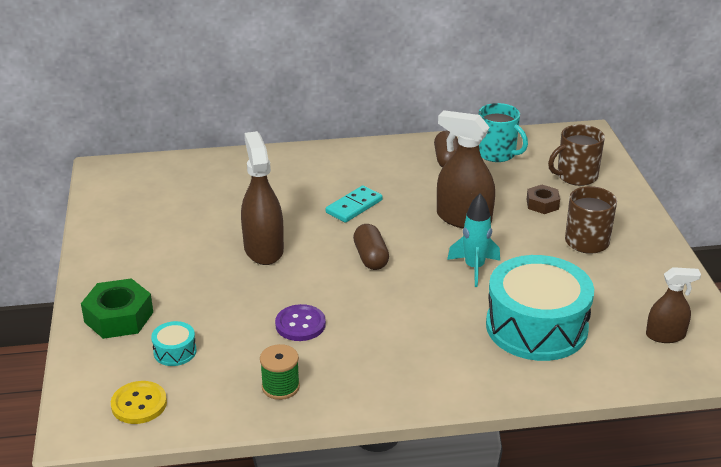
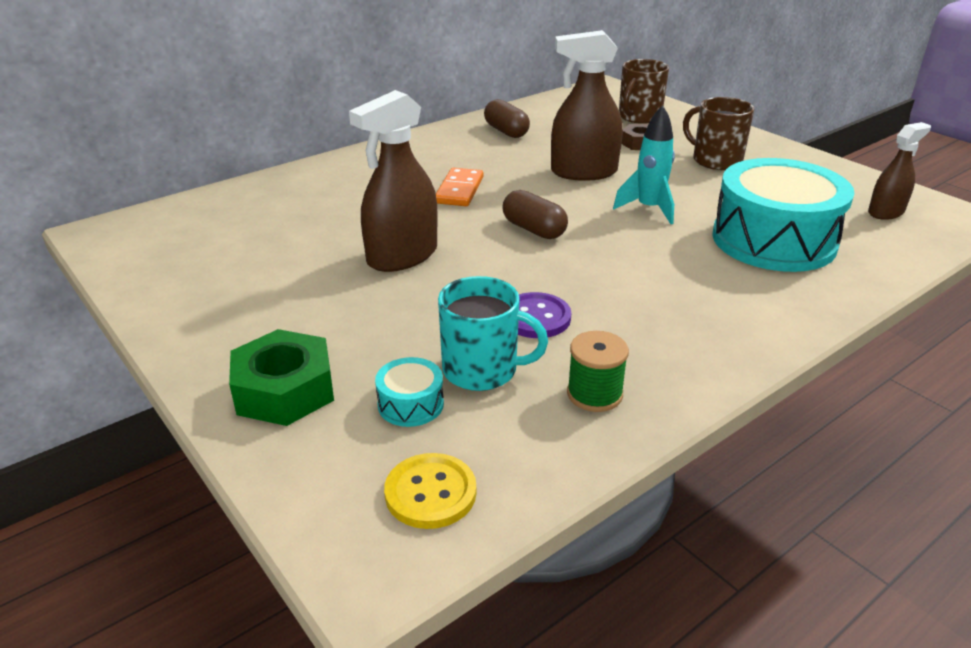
camera: 30 degrees left, 0 degrees up
brown spray bottle [241,131,284,265] -> brown spray bottle turned 90 degrees counterclockwise [349,90,438,272]
turquoise domino [326,186,383,223] -> orange domino [436,168,483,206]
turquoise mug [478,103,528,162] -> turquoise mug moved to [438,276,548,391]

